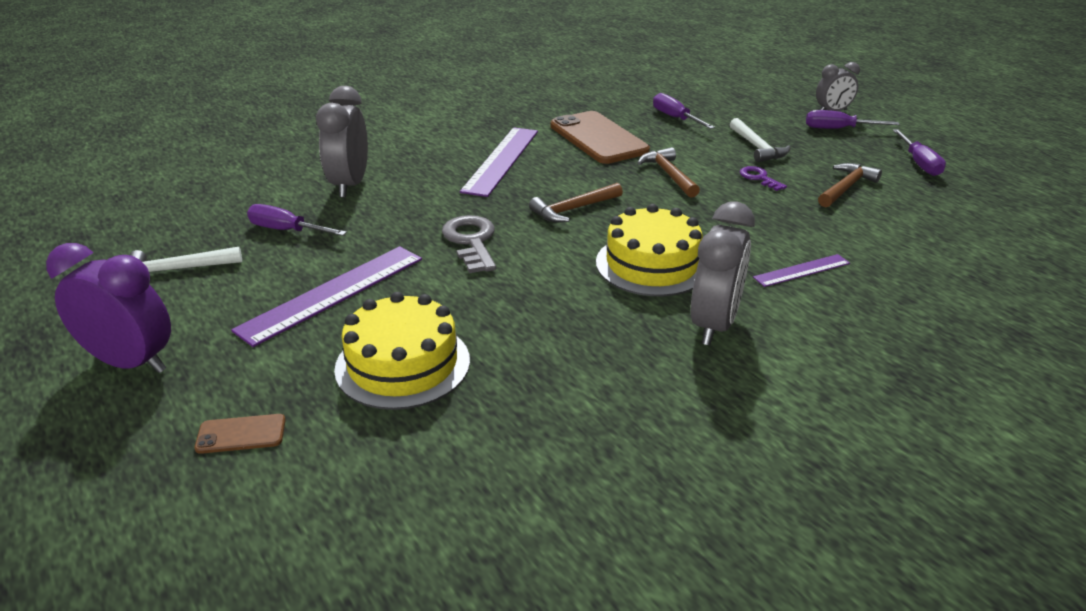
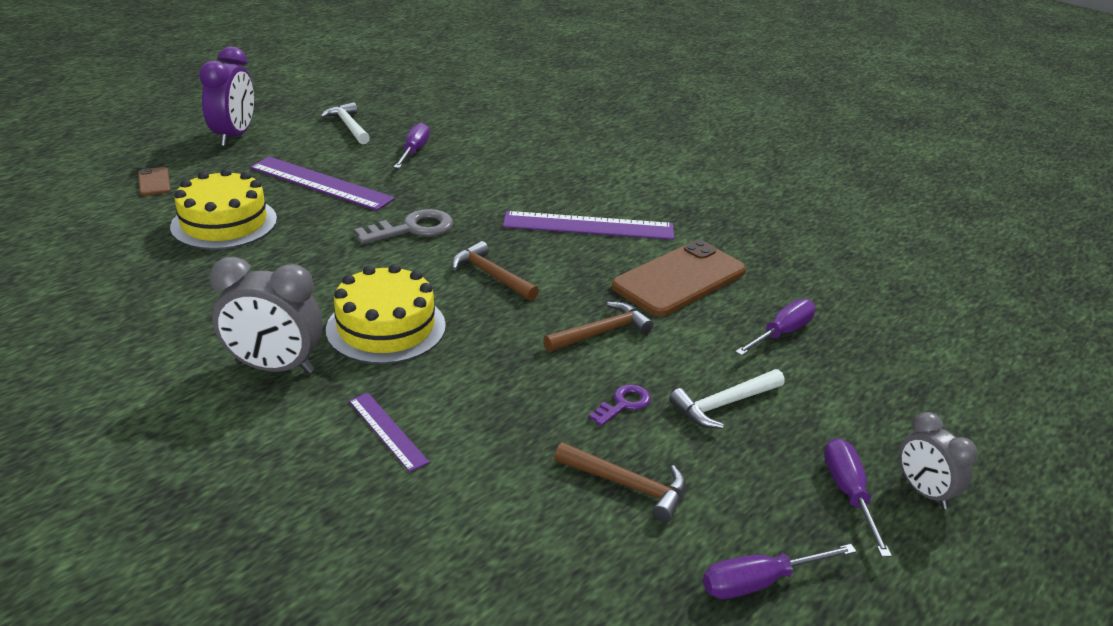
camera: 75 degrees right, 0 degrees up
grey clock [316,86,368,198] -> none

